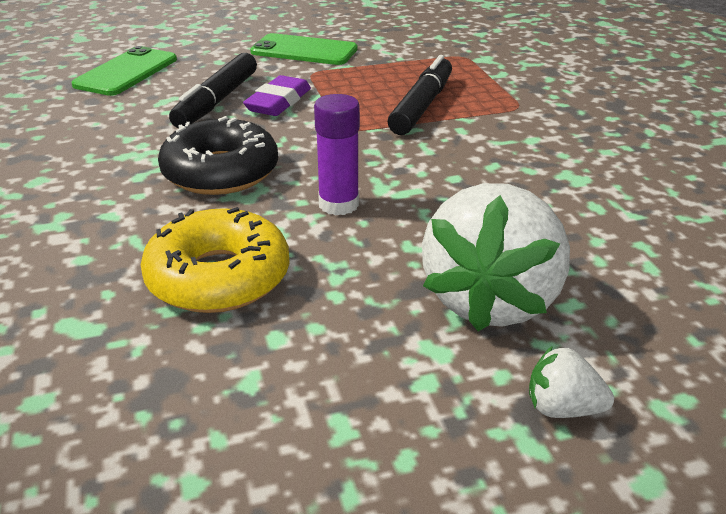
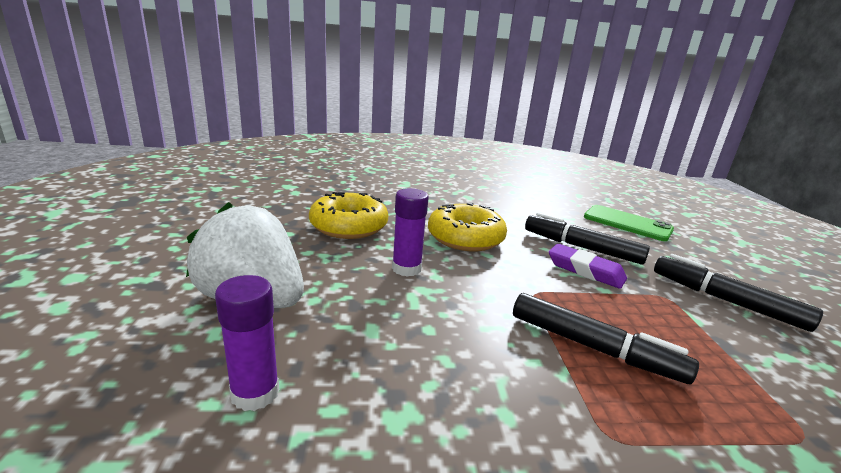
camera: 100 degrees right, 10 degrees down
black donut [158,116,278,195] -> yellow donut [428,203,507,251]
green phone [250,33,358,65] -> black marker [654,254,823,332]
white strawberry [529,346,614,418] -> none
none -> purple glue stick [215,275,279,411]

